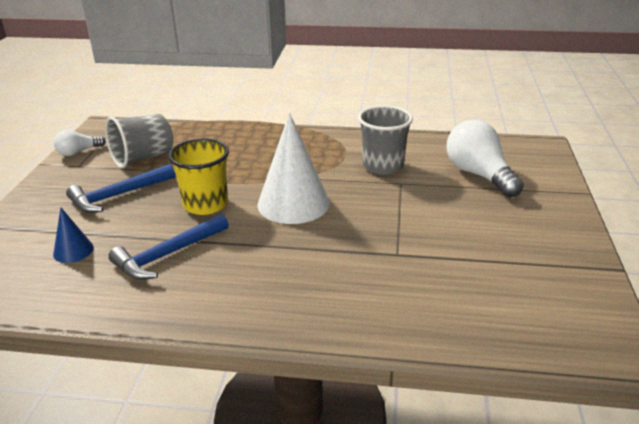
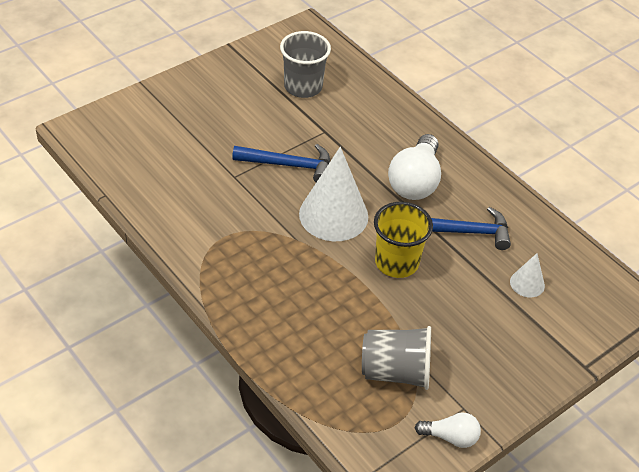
camera: 140 degrees left, 15 degrees up
blue cone [53,207,94,263] -> white cone [510,253,545,297]
blue hammer [66,164,175,213] -> blue hammer moved to [232,144,330,182]
grey cup [358,105,413,175] -> grey cup moved to [280,31,331,98]
white light bulb [447,120,524,197] -> white light bulb moved to [388,134,441,200]

